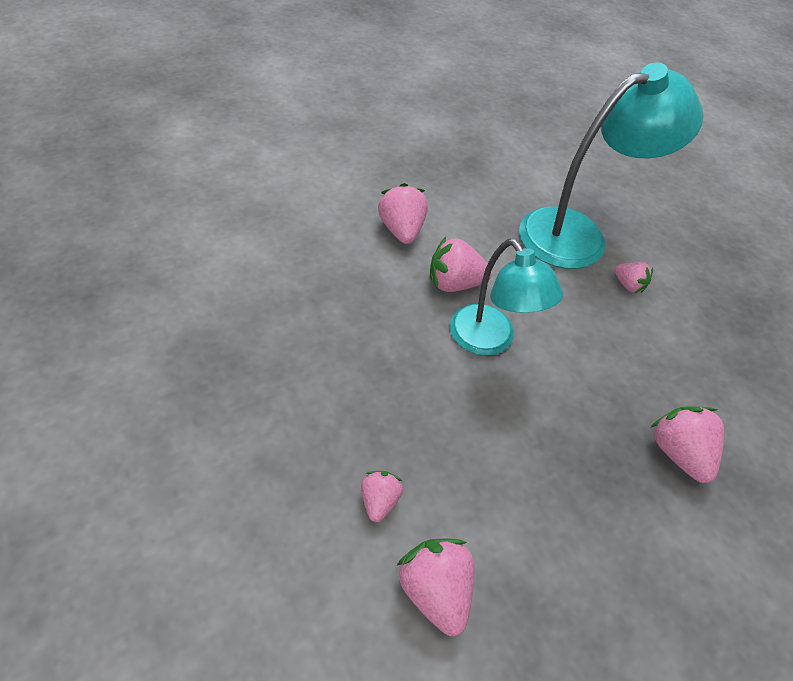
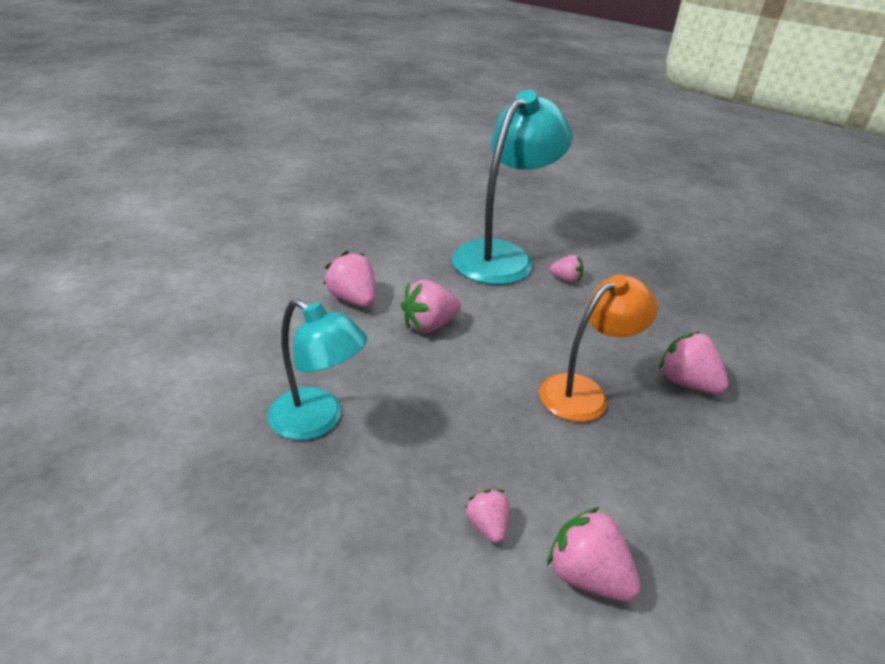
camera: 25 degrees left, 15 degrees down
turquoise lamp [450,239,563,356] -> turquoise lamp moved to [267,299,367,440]
none -> orange lamp [539,274,658,422]

